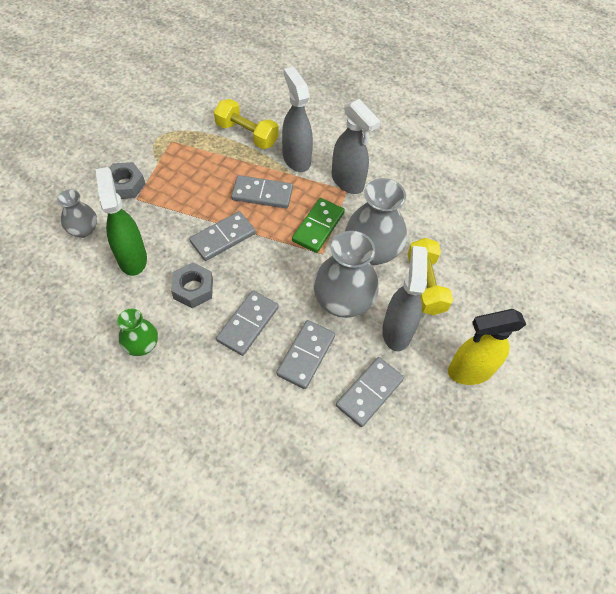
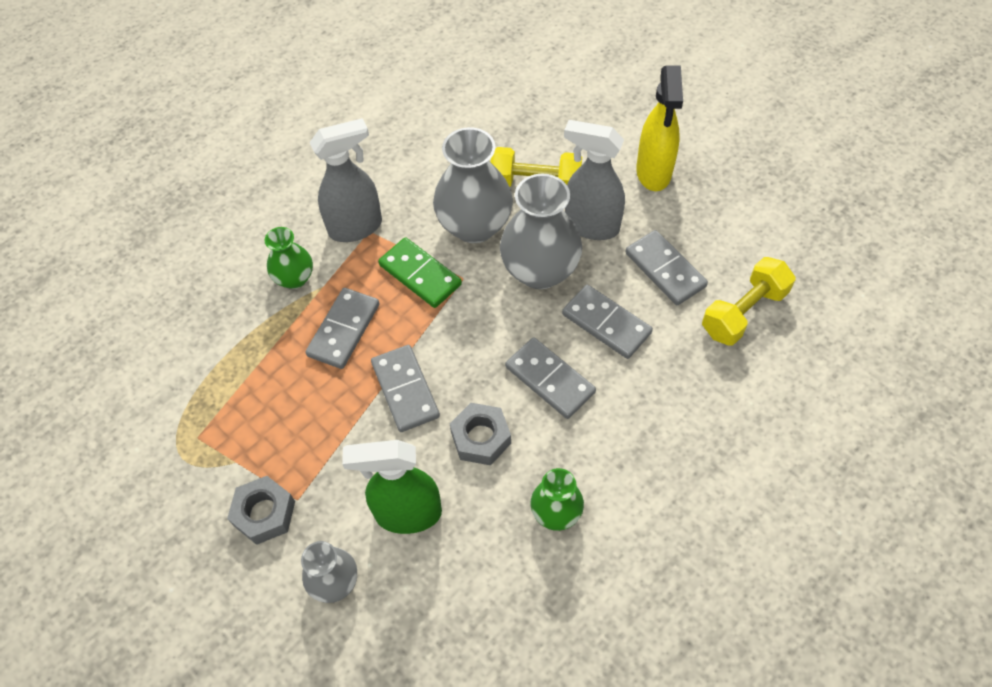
camera: 70 degrees left, 0 degrees up
yellow dumbbell [214,99,279,149] -> yellow dumbbell moved to [702,257,795,345]
grey spray bottle [282,67,313,172] -> green vase [264,227,313,289]

